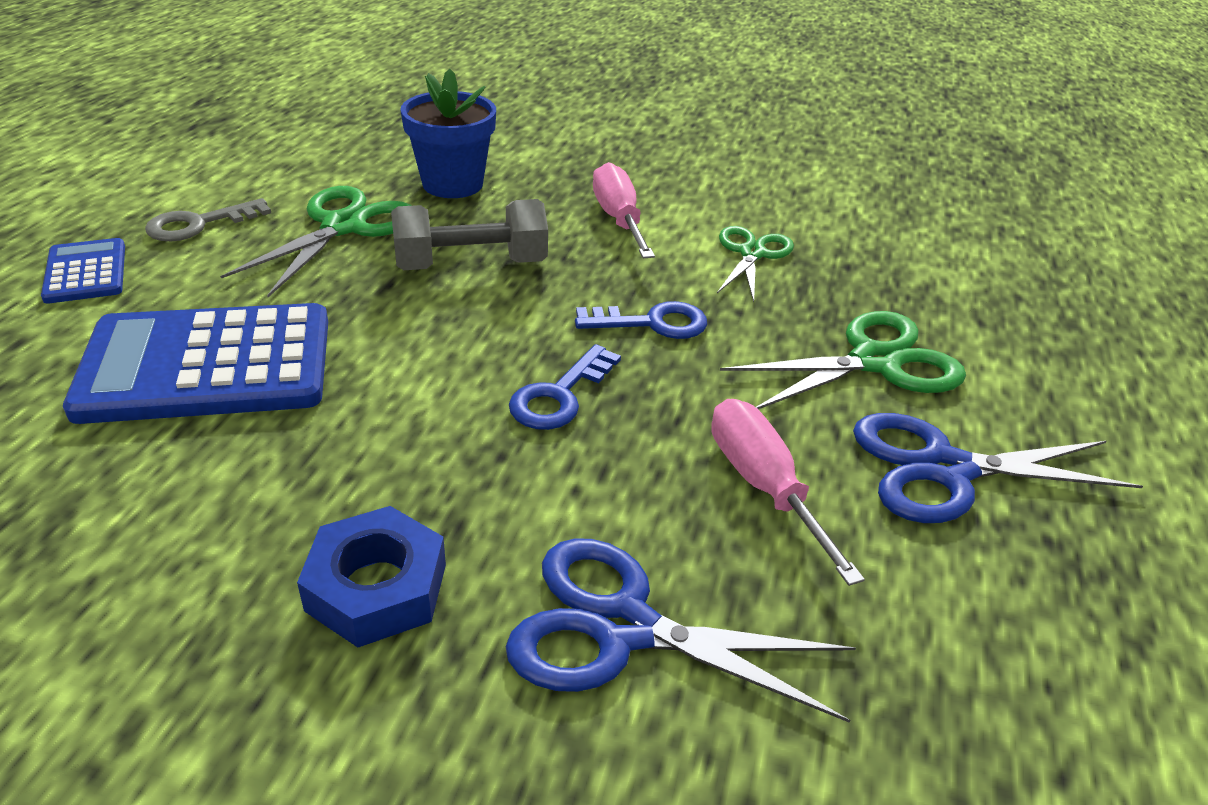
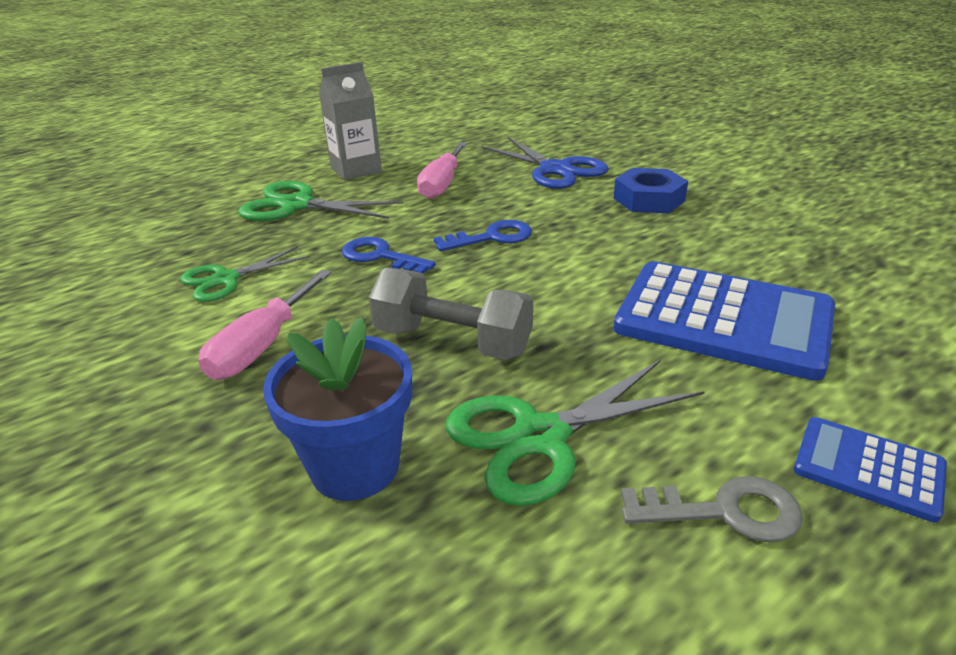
camera: 140 degrees left, 5 degrees down
blue calculator [41,238,125,304] -> blue calculator turned 105 degrees clockwise [794,417,947,523]
blue scissors [853,413,1143,523] -> grey carton [319,62,382,180]

